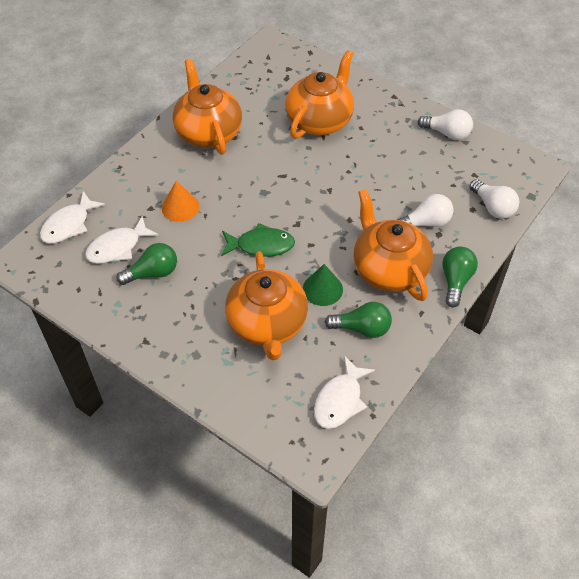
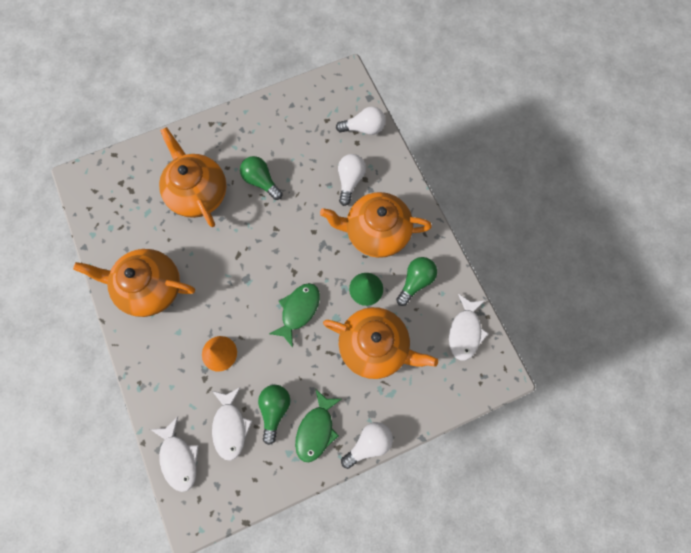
camera: 60 degrees left, 20 degrees up
white fish [314,356,375,429] -> white fish turned 45 degrees clockwise [449,294,489,361]
white light bulb [417,109,473,140] -> white light bulb moved to [341,422,393,469]
green light bulb [442,247,478,308] -> green light bulb moved to [240,156,283,200]
none -> green fish [295,389,342,462]

